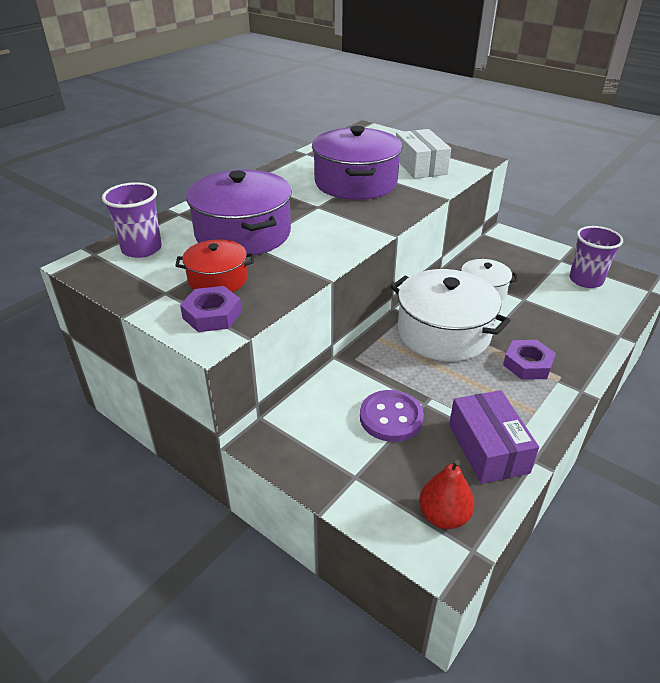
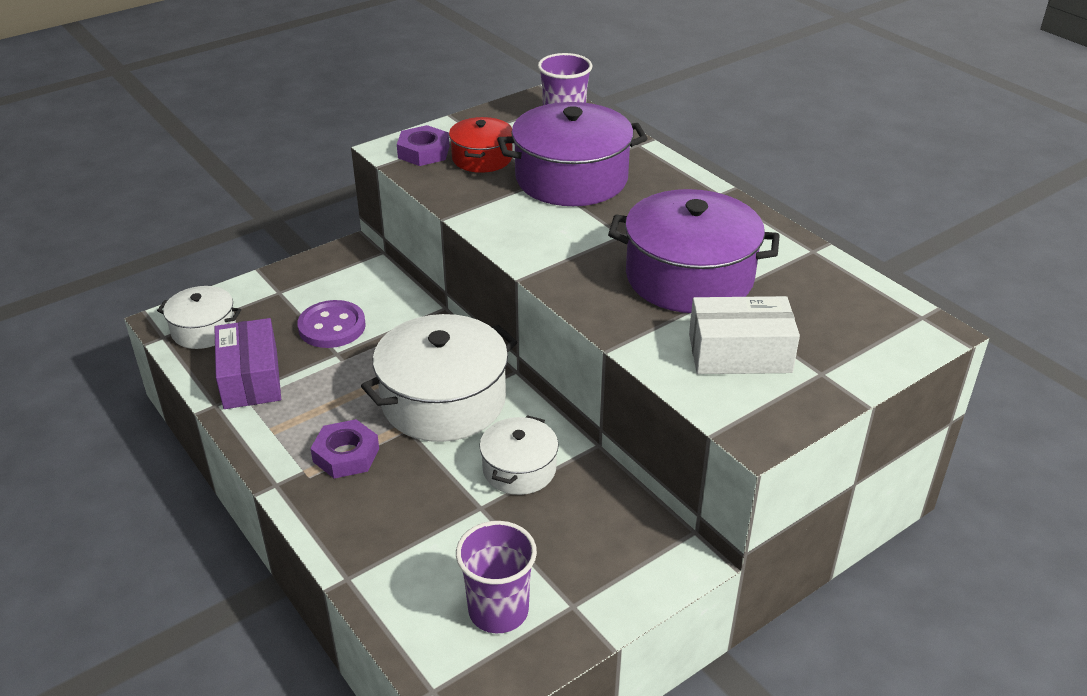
camera: 105 degrees right, 0 degrees up
red pear [419,460,475,529] -> white pot [157,286,241,349]
purple box [449,390,539,484] -> purple box turned 75 degrees clockwise [214,318,281,409]

